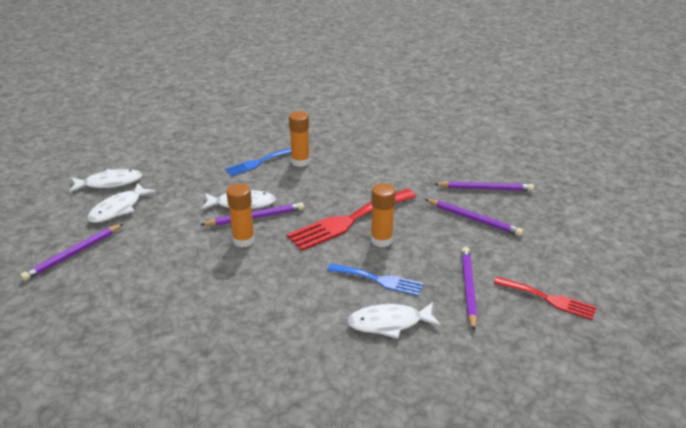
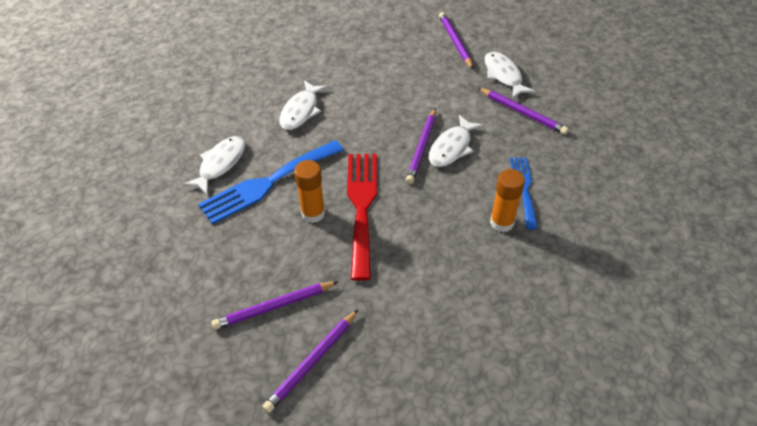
camera: 125 degrees right, 15 degrees up
white fish [69,169,143,193] -> white fish moved to [279,80,328,130]
orange glue stick [226,183,255,247] -> none
blue fork [327,263,423,296] -> blue fork [198,140,344,225], size x1.67
purple pencil [461,247,477,331] -> purple pencil moved to [478,88,569,134]
red fork [494,277,597,320] -> none

